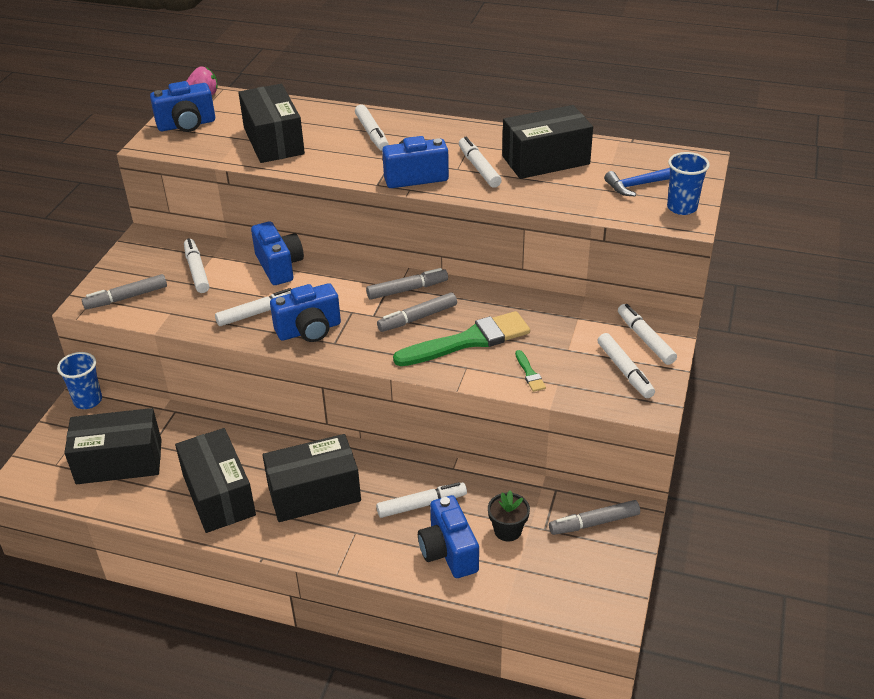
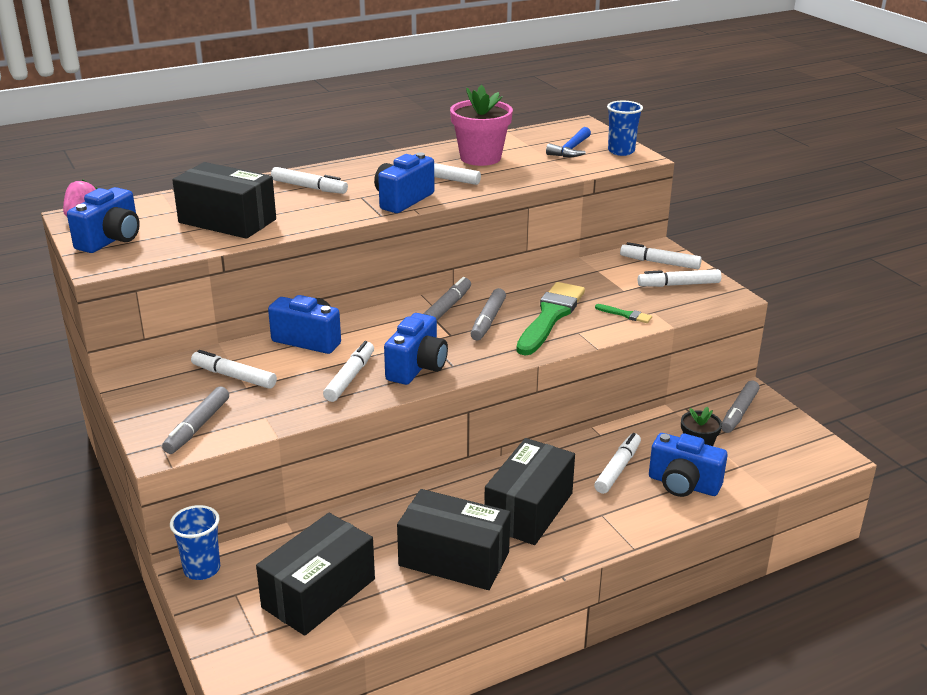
camera: 45 degrees left, 10 degrees down
black box [502,105,593,179] -> pink flower pot [450,85,513,166]
white marker [598,333,655,398] -> white marker turned 150 degrees clockwise [638,269,722,287]

